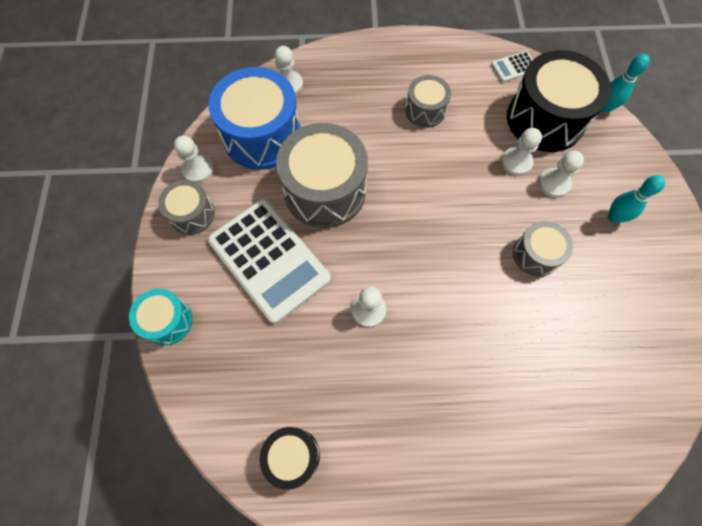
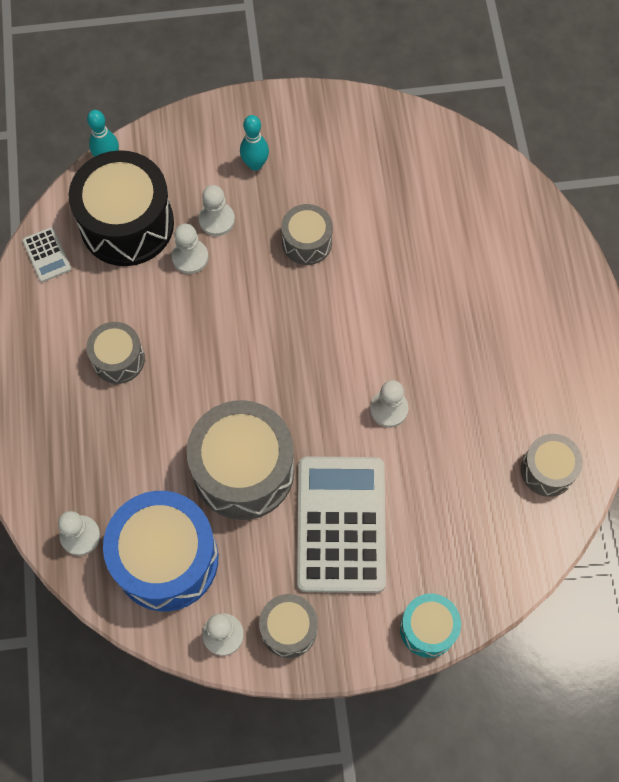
camera: 95 degrees left, 0 degrees up
white calculator [208,199,331,324] -> white calculator turned 45 degrees counterclockwise [297,457,386,593]
black drum [260,427,320,490] -> grey drum [521,434,583,497]

